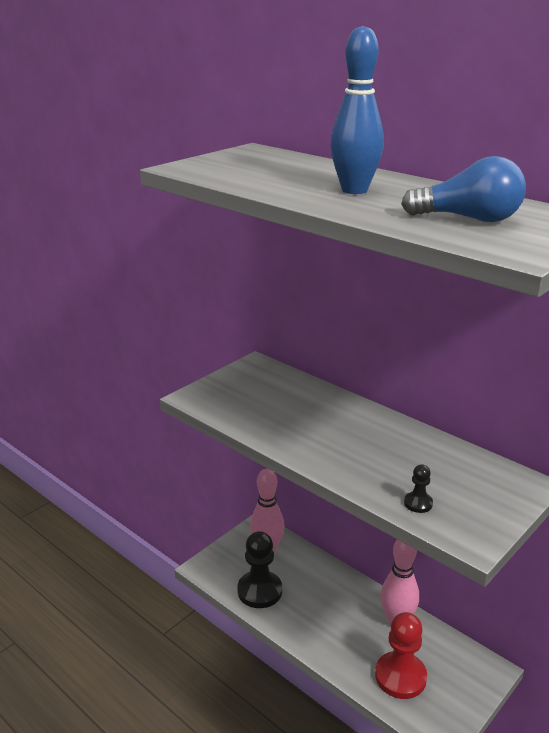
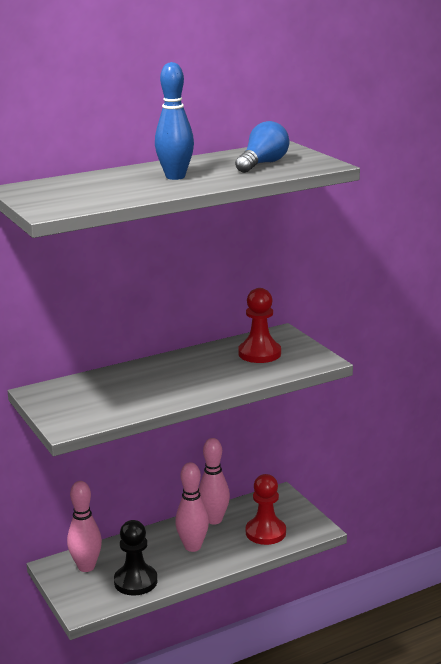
camera: 70 degrees left, 5 degrees down
black pawn [404,464,433,513] -> none
none -> pink bowling pin [175,462,209,552]
none -> red pawn [238,288,281,363]

